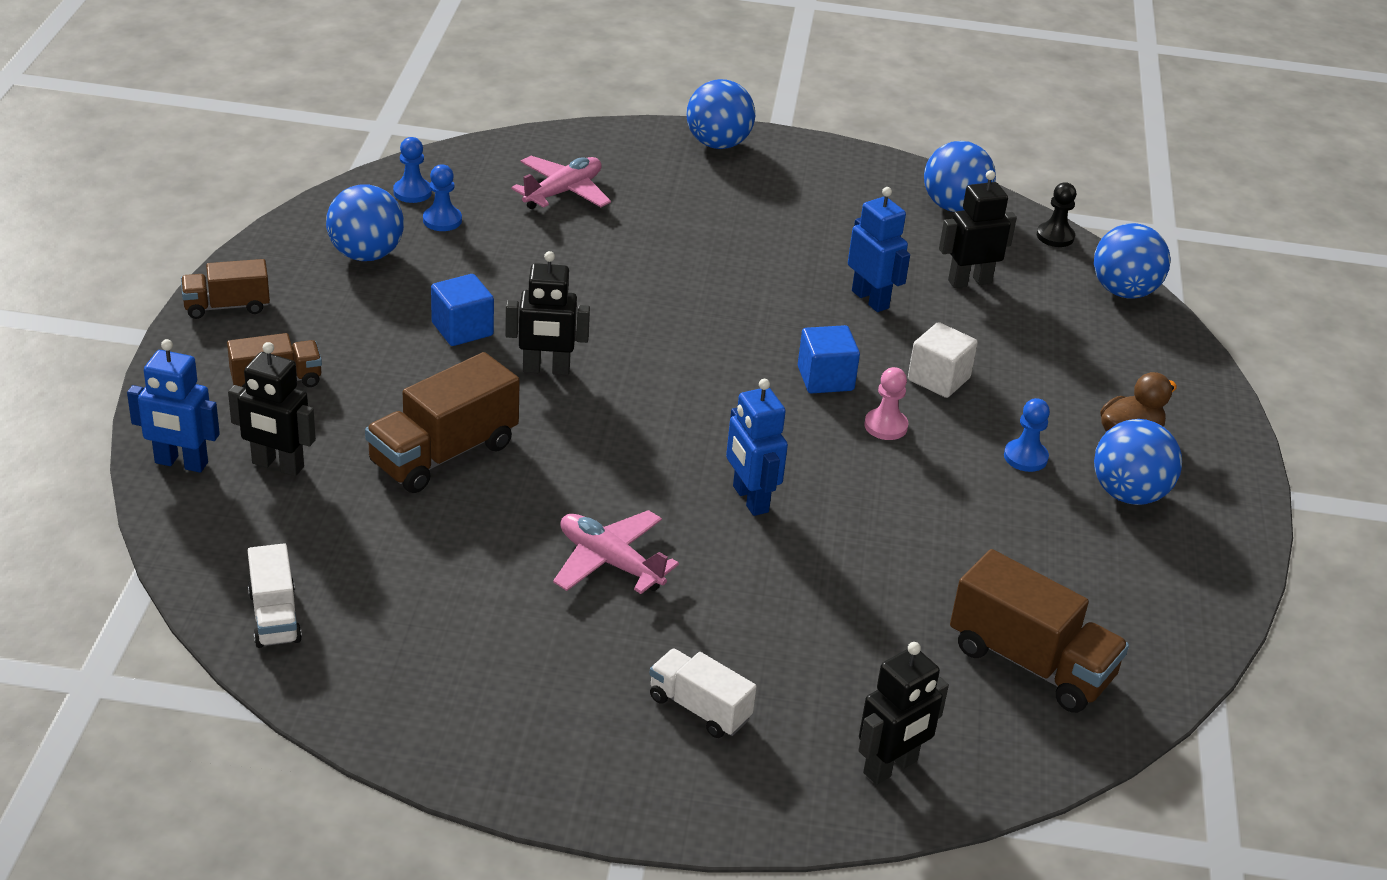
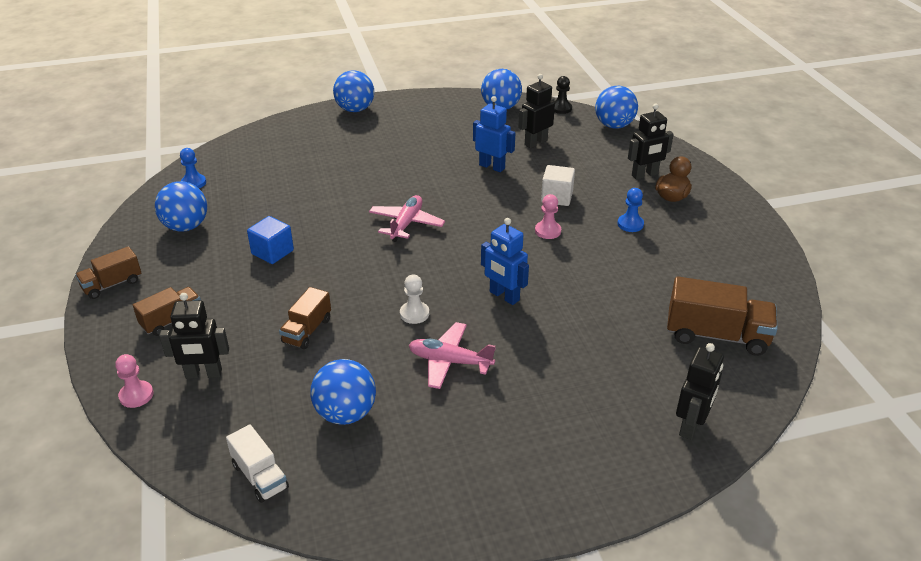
camera: 20 degrees left, 0 degrees up
blue robot [127,339,220,473] -> pink pawn [115,354,154,408]
brown truck [365,352,520,493] -> brown truck [279,287,331,349], size x0.60
blue pawn [423,164,462,231] -> none
black robot [505,251,590,375] -> black robot moved to [628,104,674,180]
pink plane [511,156,611,209] -> pink plane moved to [369,195,445,242]
white truck [649,648,757,738] -> none
blue cube [798,325,860,394] -> none
blue ball [1094,419,1182,505] -> blue ball moved to [311,359,376,425]
none -> white pawn [400,274,429,324]

